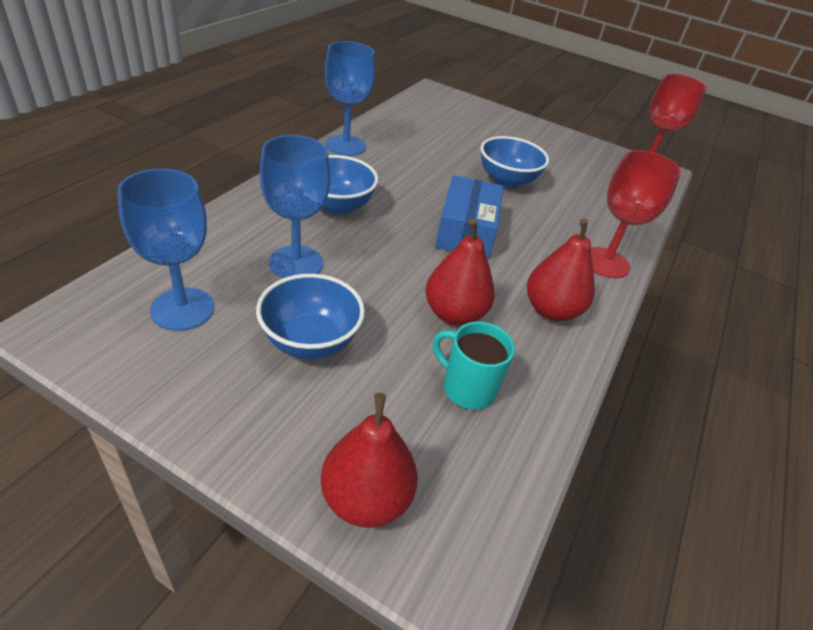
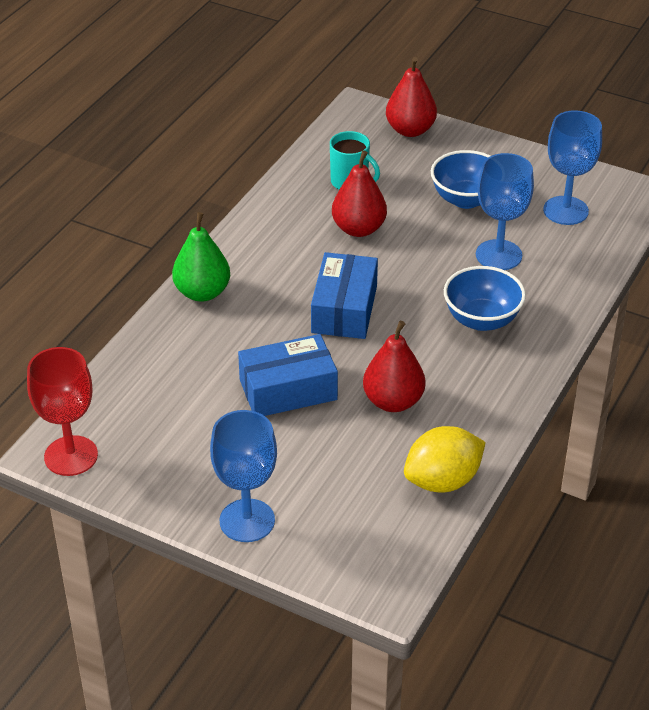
camera: 175 degrees left, 0 degrees up
blue goblet [325,41,375,156] -> blue goblet moved to [210,410,277,542]
blue bowl [480,136,549,188] -> blue box [238,334,338,416]
red pear [527,218,595,321] -> red pear moved to [363,321,425,412]
red goblet [591,150,681,278] -> green pear [172,212,230,301]
none -> yellow lemon [404,426,486,493]

